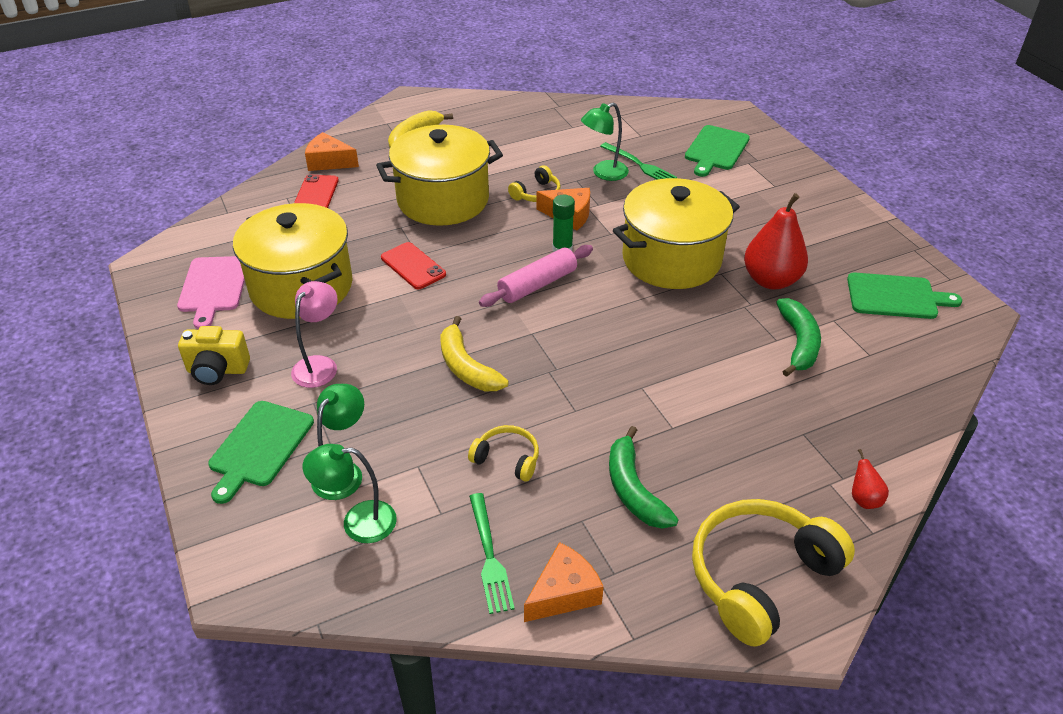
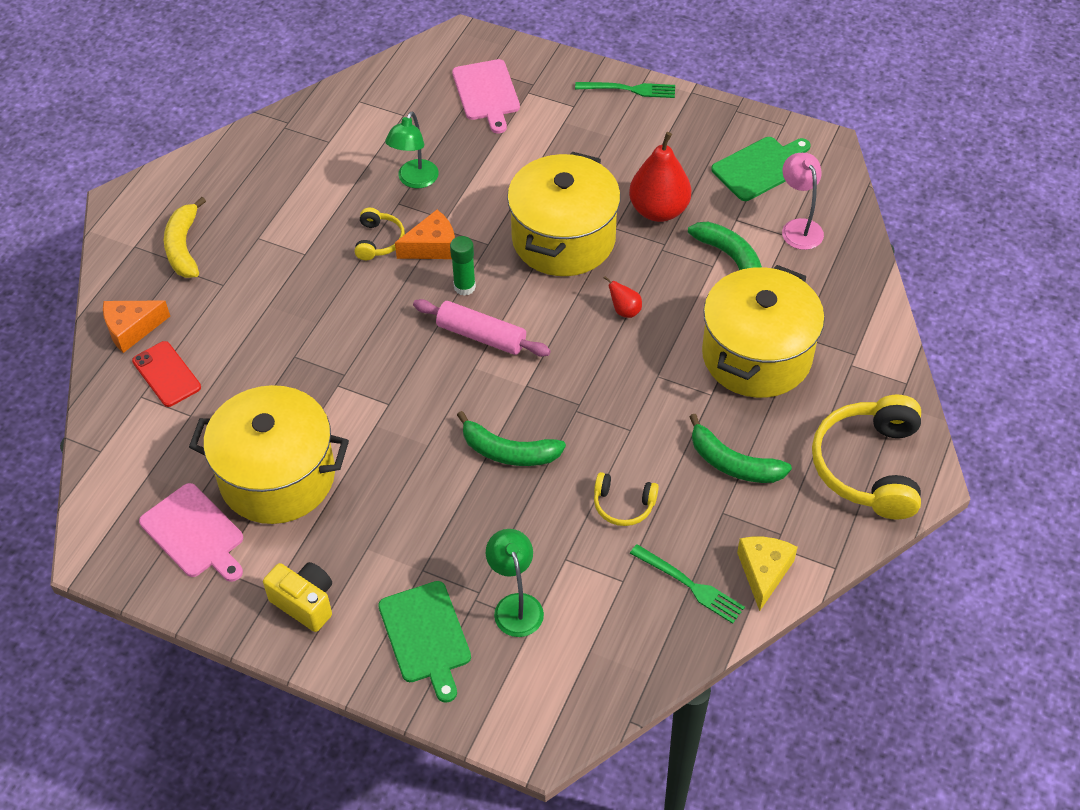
camera: 40 degrees left, 10 degrees up
yellow camera [178,326,250,385] -> yellow camera turned 105 degrees counterclockwise [263,562,332,632]
pink lamp [291,281,338,388] -> pink lamp moved to [782,153,824,250]
green lamp [303,444,397,543] -> none
yellow pot [376,125,503,226] -> yellow pot moved to [702,265,825,398]
red phone [381,242,446,289] -> none
yellow banana [440,316,509,391] -> green banana [457,411,566,466]
yellow headphones [468,425,539,482] -> yellow headphones turned 150 degrees counterclockwise [594,472,659,526]
pink rolling pin [479,245,593,307] -> pink rolling pin turned 75 degrees counterclockwise [413,299,551,357]
orange cheese [524,542,604,622] -> yellow cheese [737,537,798,611]
green fork [600,142,677,179] -> green fork moved to [575,82,675,98]
green cutting board [685,125,750,177] -> pink cutting board [452,59,520,134]
red pear [852,449,889,509] -> red pear moved to [604,276,642,318]

